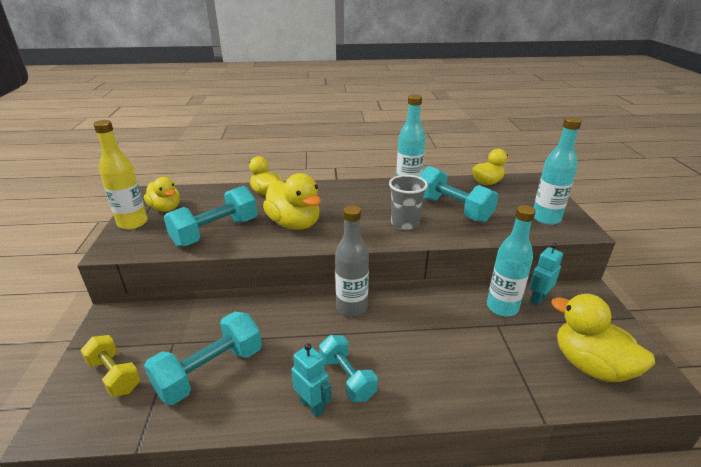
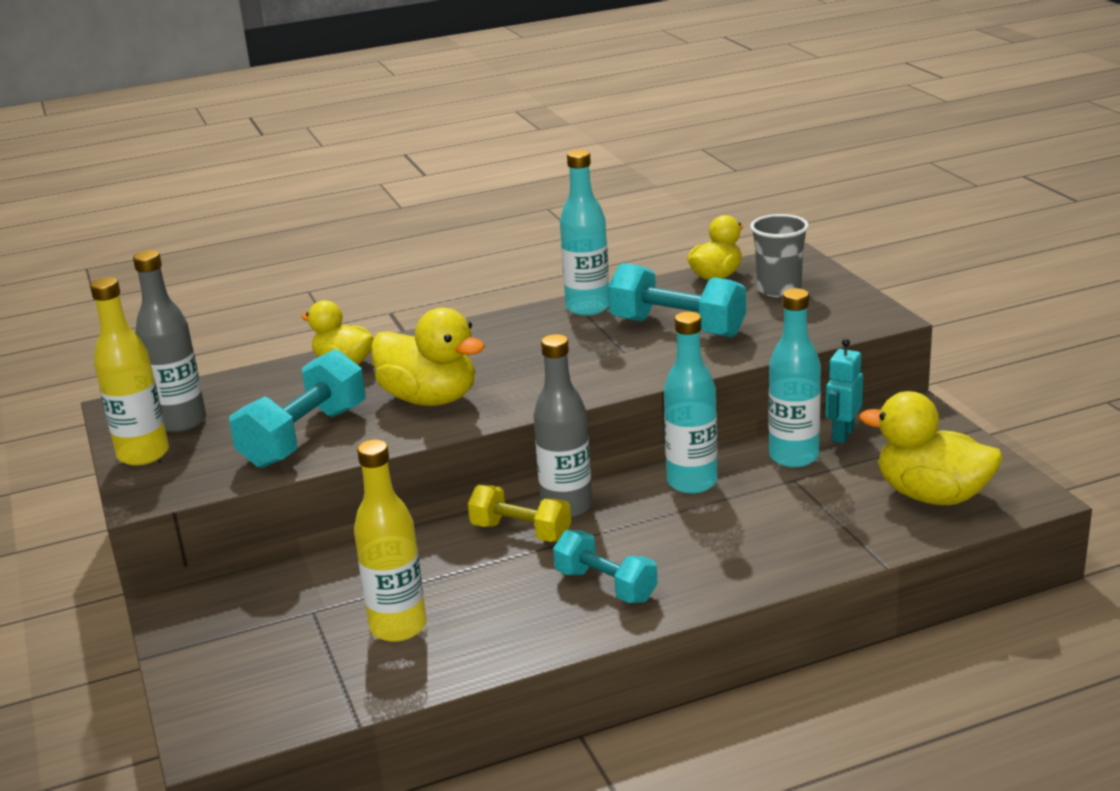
camera: 15 degrees left, 5 degrees down
yellow dumbbell [81,335,141,397] -> yellow dumbbell moved to [468,485,571,542]
yellow duck [144,177,180,212] -> grey bottle [133,250,206,433]
turquoise dumbbell [144,312,262,405] -> yellow bottle [354,440,426,642]
turquoise robot [291,343,331,417] -> none
grey cup [389,175,428,230] -> grey cup moved to [750,214,809,297]
turquoise bottle [533,117,582,225] -> turquoise bottle moved to [664,312,718,494]

